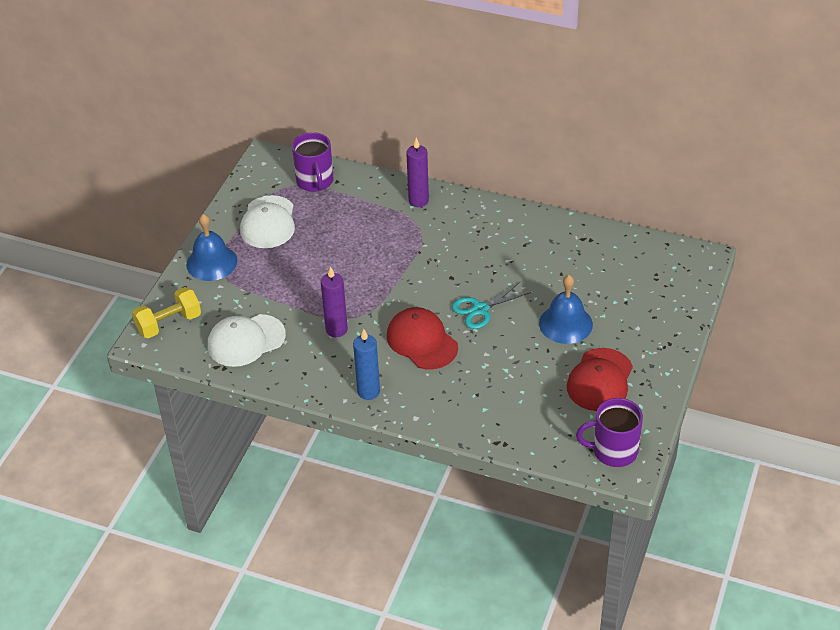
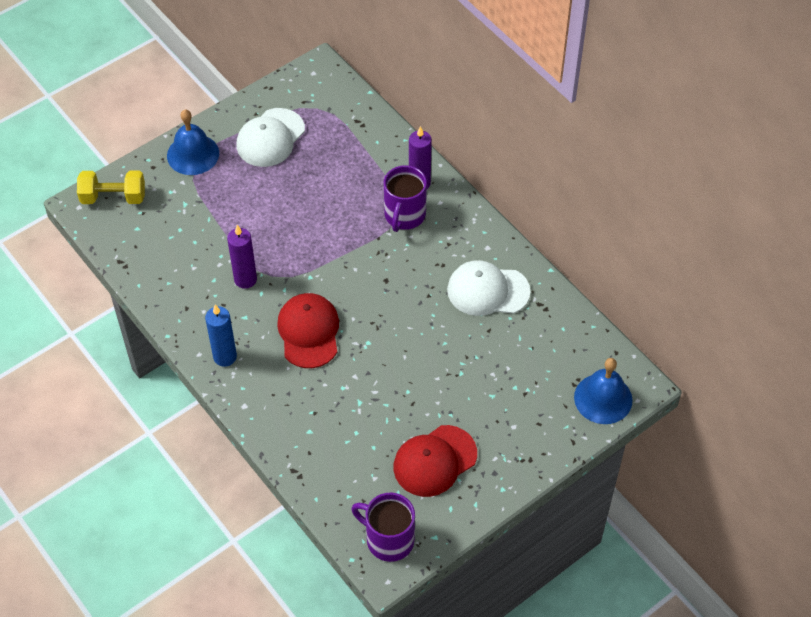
camera: 30 degrees right, 10 degrees up
white cap [208,314,286,367] -> white cap moved to [447,260,530,316]
purple mug [292,132,333,192] -> purple mug moved to [384,165,427,232]
turquoise scissors [452,282,531,329] -> none
blue bell [539,275,593,344] -> blue bell moved to [574,358,633,424]

